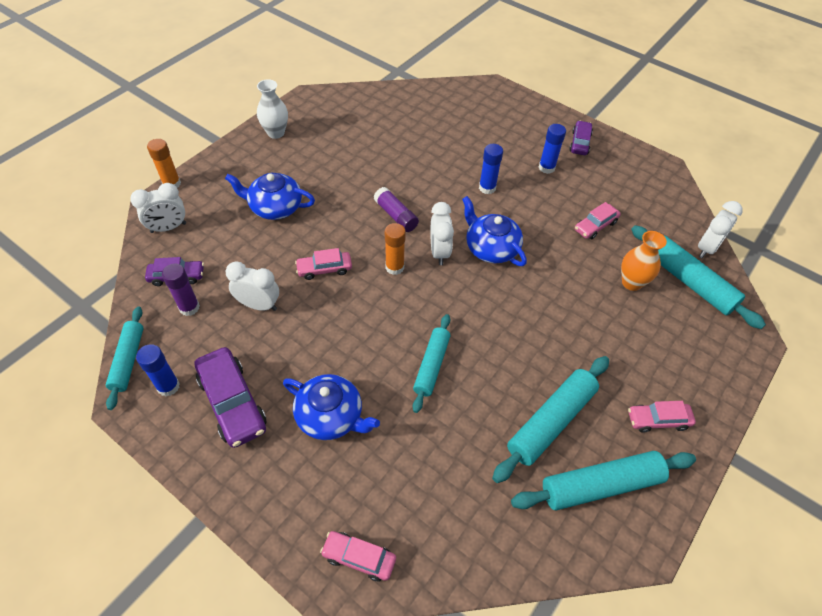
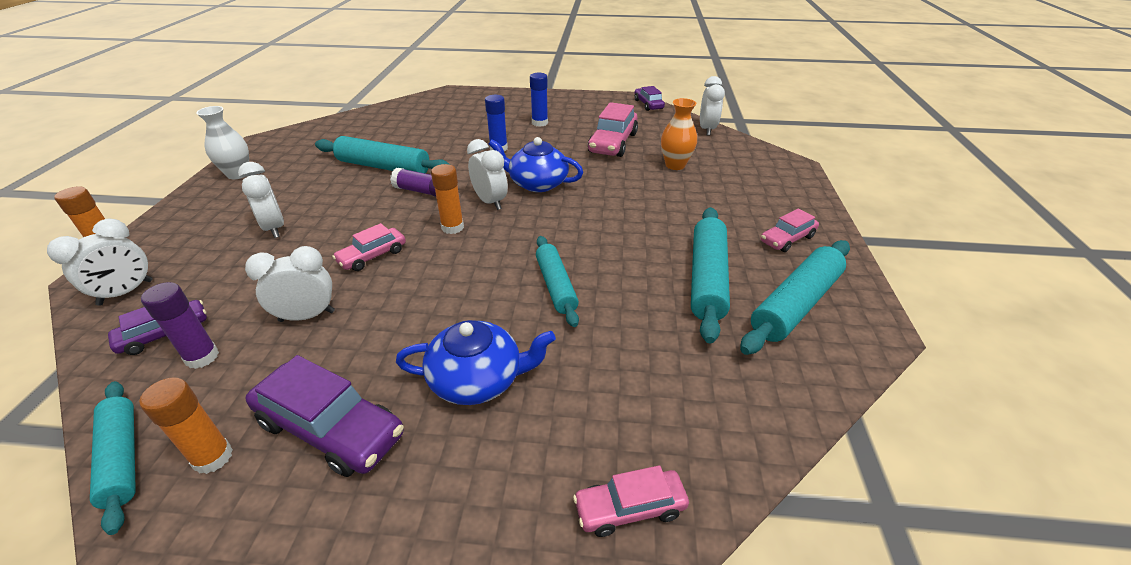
camera: 30 degrees left, 15 degrees down
blue glue stick [136,344,180,396] -> orange glue stick [139,377,233,474]
blue teapot [225,173,315,220] -> white clock [238,162,284,238]
purple car [569,120,593,155] -> purple car moved to [634,86,665,111]
pink car [575,202,621,239] -> pink car [588,102,638,157], size x1.68
turquoise rolling pin [631,225,766,329] -> turquoise rolling pin moved to [315,136,449,173]

